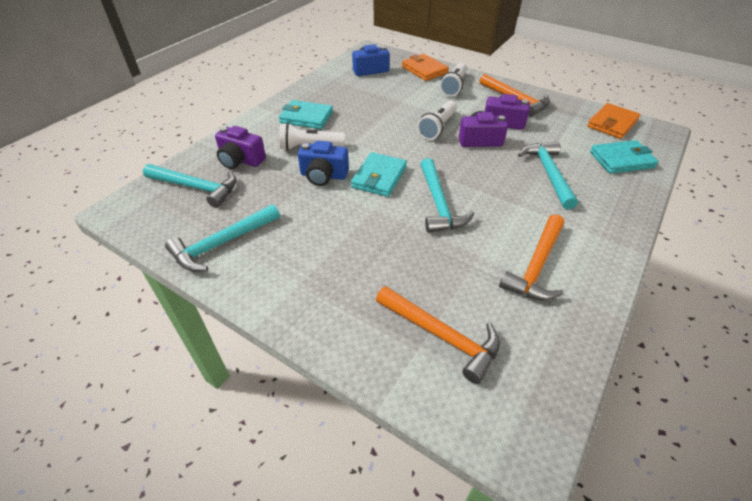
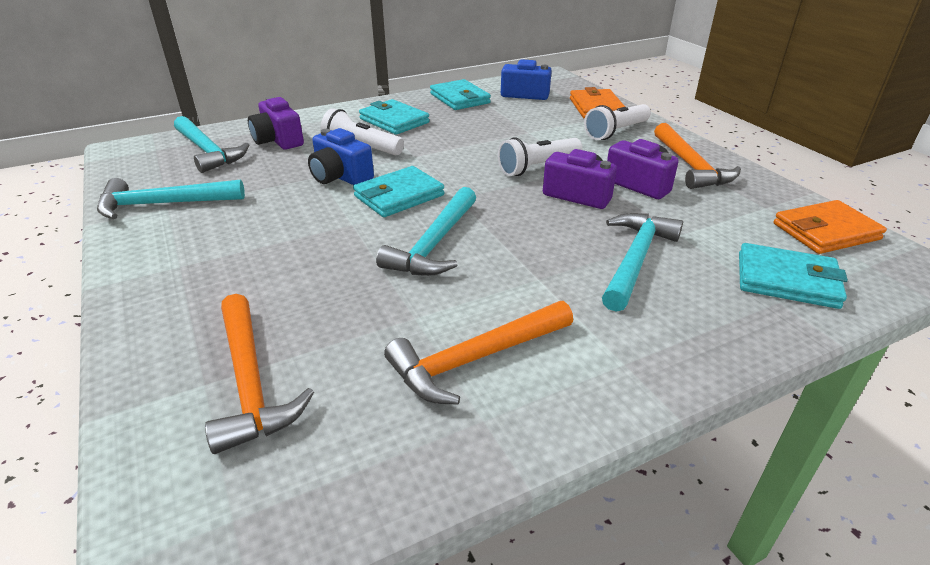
camera: 30 degrees right, 10 degrees down
none -> turquoise wallet [430,79,491,110]

